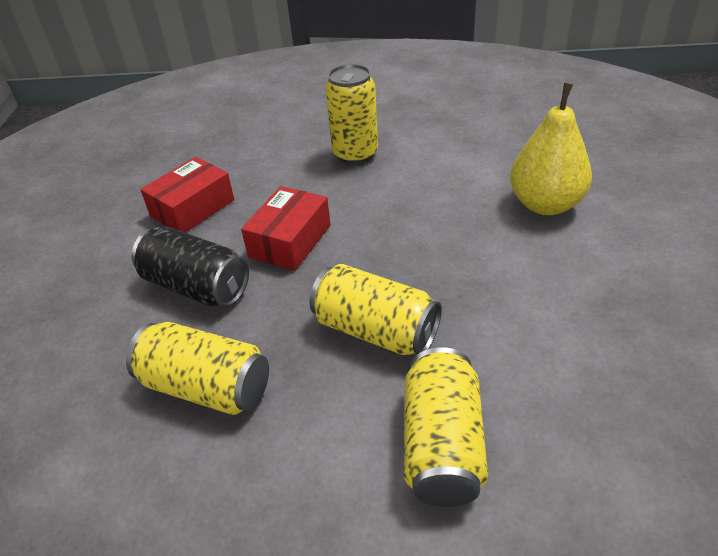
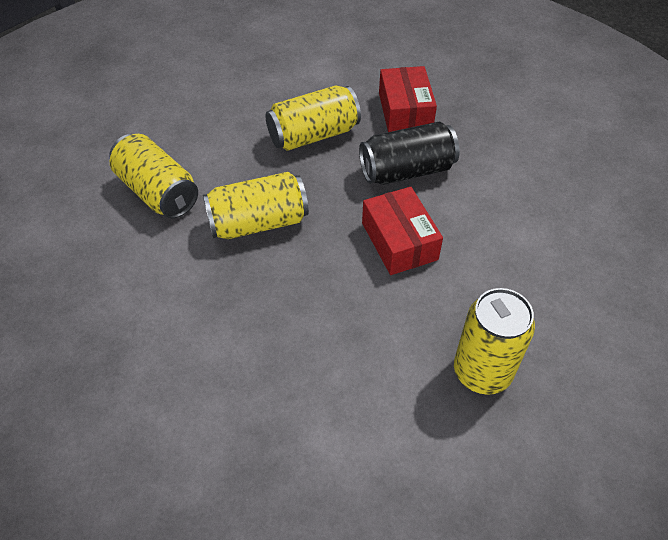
camera: 130 degrees right, 10 degrees up
red box [140,157,234,233] -> red box moved to [379,66,437,132]
yellow pear [510,83,592,215] -> none

